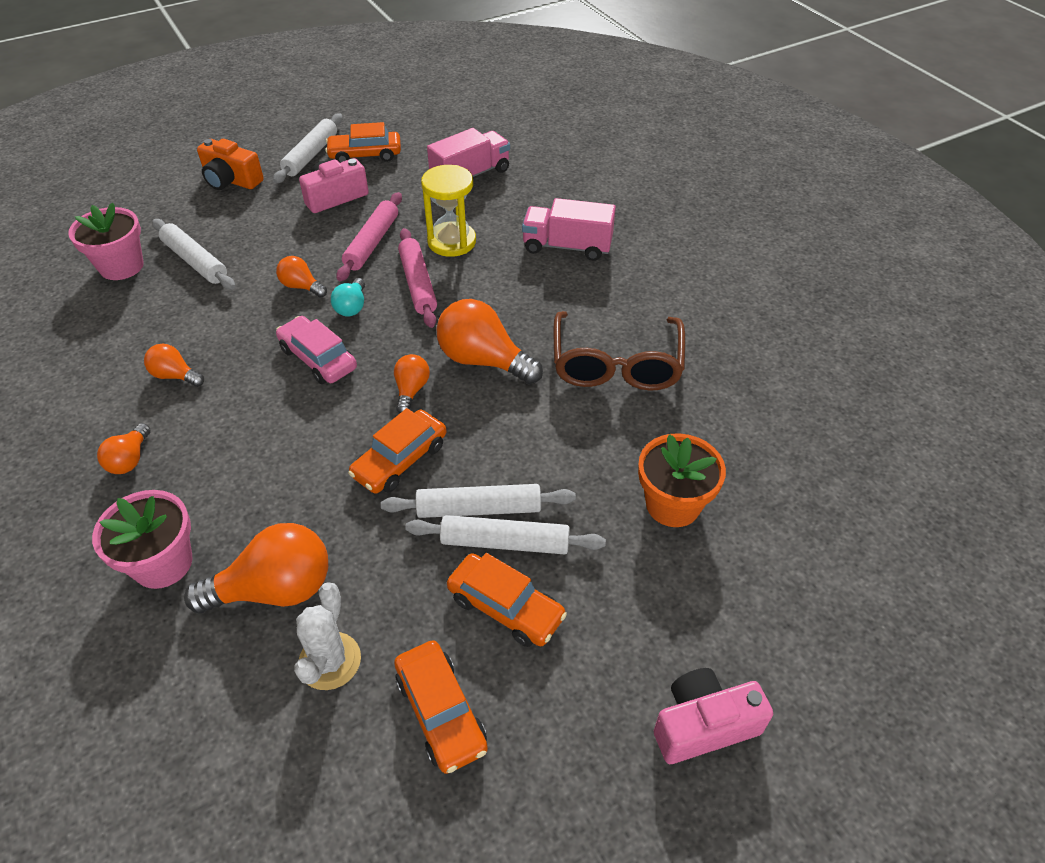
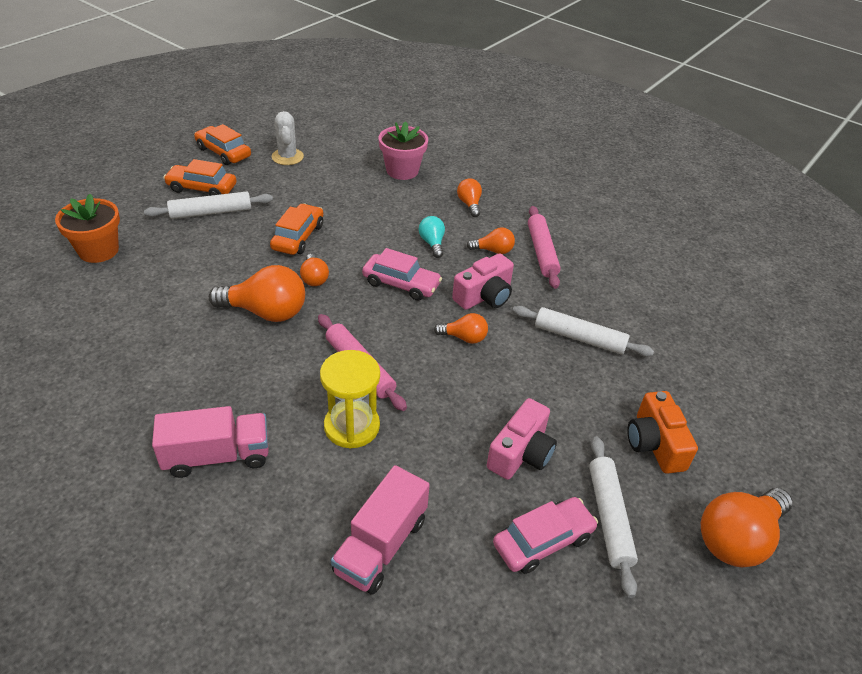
camera: 155 degrees right, 5 degrees down
pink flower pot [68,203,144,280] -> none
orange light bulb [184,523,328,613] -> orange light bulb moved to [701,488,793,567]
orange camera [197,139,264,190] -> orange camera turned 105 degrees counterclockwise [627,391,698,474]
orange car [325,122,401,163] -> pink car [493,497,598,574]
turquoise light bulb [331,278,365,316] -> turquoise light bulb moved to [419,216,445,258]
pink rolling pin [337,192,402,281] -> pink rolling pin moved to [528,206,561,289]
white rolling pin [381,484,576,518] -> none
brown glasses [554,311,685,391] -> none
pink camera [654,668,773,764] -> pink camera moved to [452,253,514,310]

